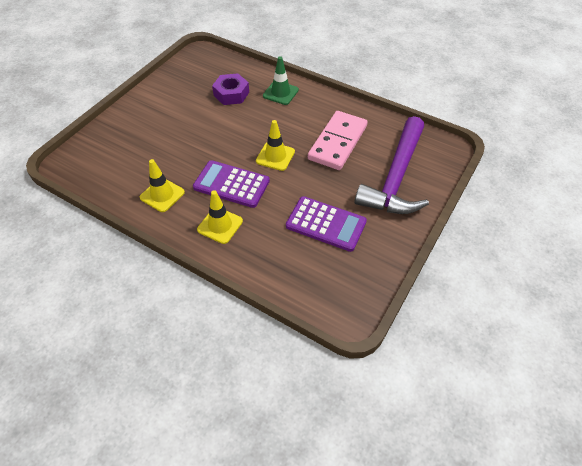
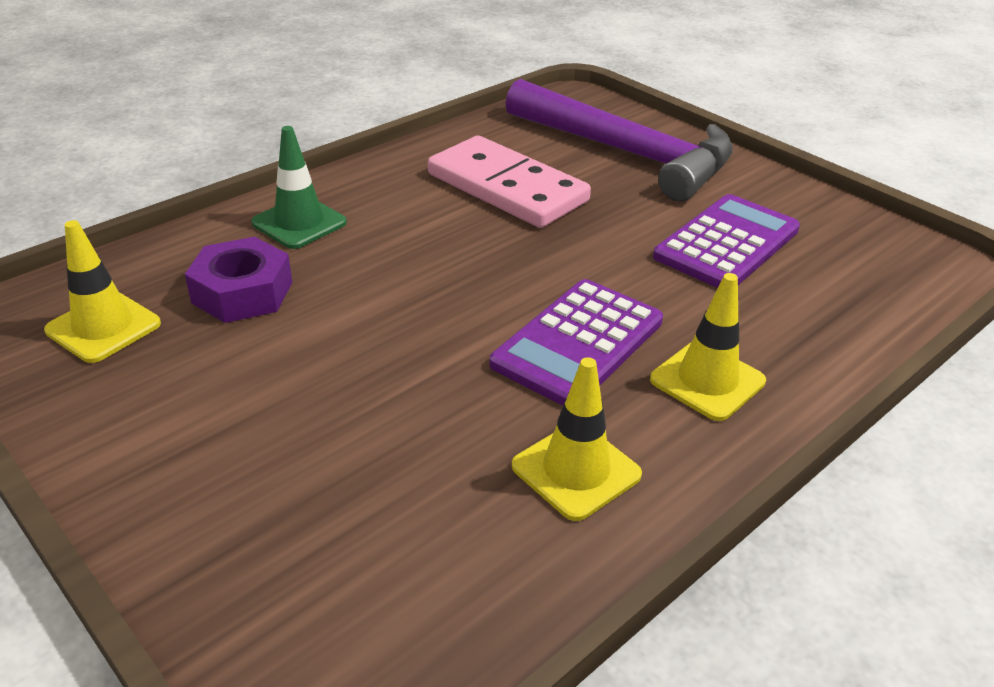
camera: 75 degrees left, 15 degrees down
yellow traffic cone [256,120,295,171] -> yellow traffic cone moved to [44,220,161,363]

